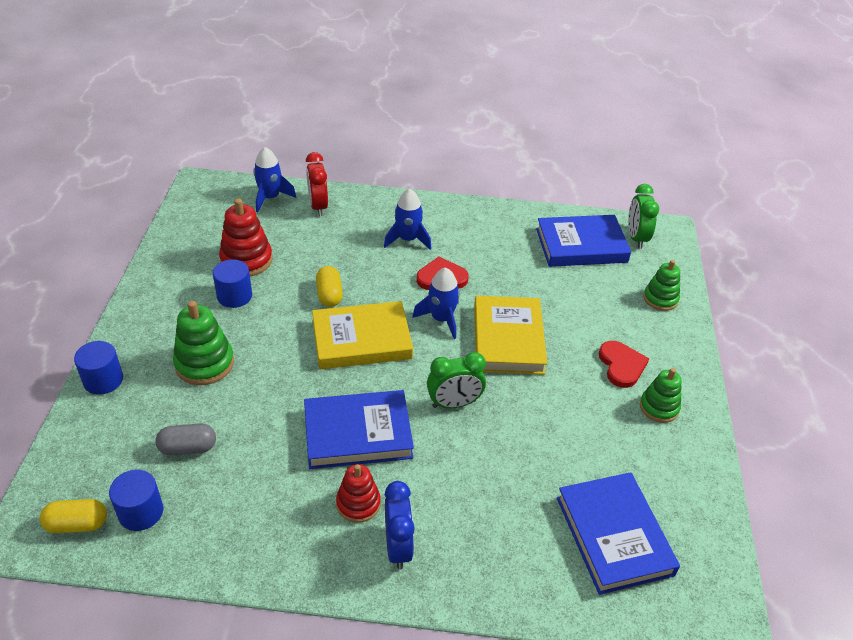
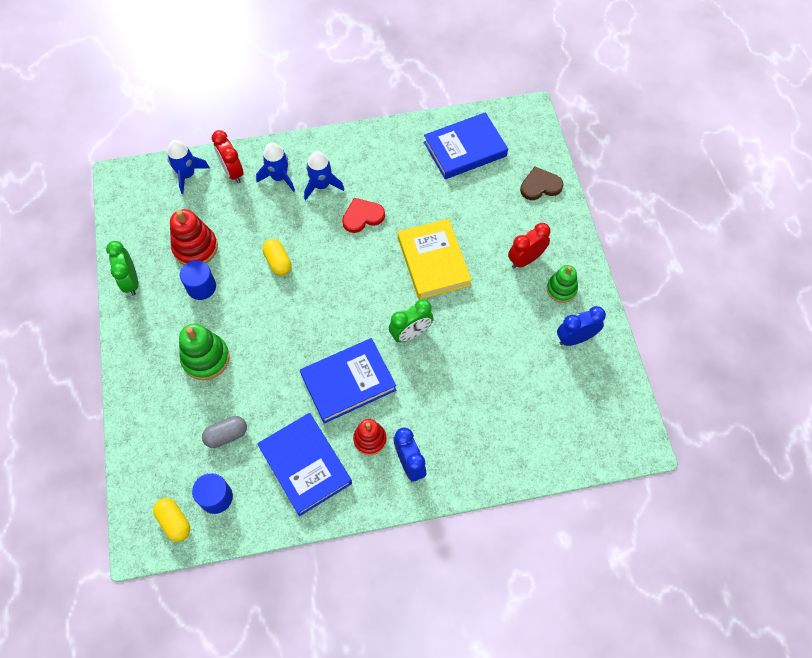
camera: 15 degrees left, 20 degrees up
yellow capsule [40,499,107,533] -> yellow capsule turned 75 degrees clockwise [153,498,190,542]
blue cylinder [74,341,123,395] -> none
yellow book [312,301,413,369] -> none
blue rocket [412,268,460,339] -> blue rocket moved to [256,143,295,192]
blue book [557,472,680,595] -> blue book moved to [257,413,352,516]
red heart [599,341,649,388] -> red clock [508,223,550,269]
green clock [628,184,659,249] -> green clock moved to [106,241,138,296]
green stacking toy [644,260,680,311] -> brown heart [520,167,564,200]
none -> blue clock [557,306,606,346]

